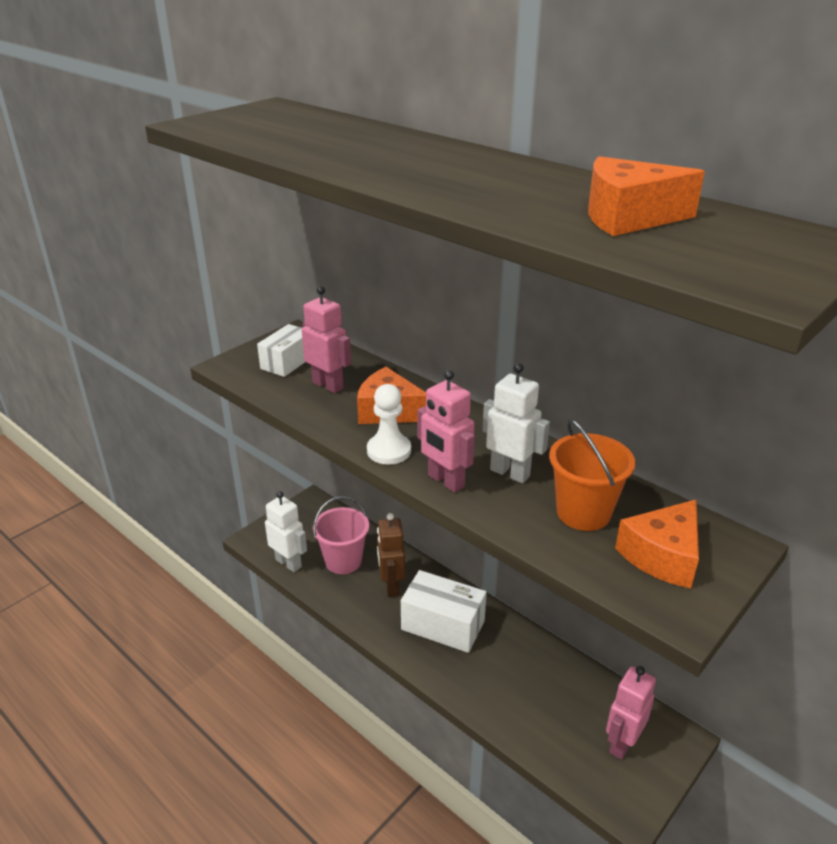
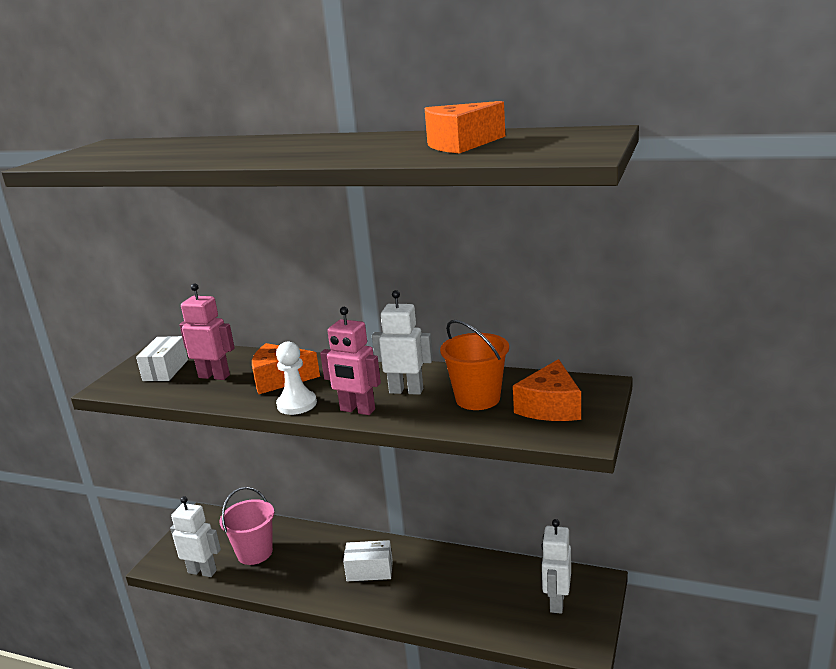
camera: 20 degrees left, 10 degrees down
brown robot [377,513,405,597] -> none
white box [401,570,487,653] -> white box [343,540,393,581], size x0.66
pink robot [606,666,656,760] -> white robot [542,519,571,614]

